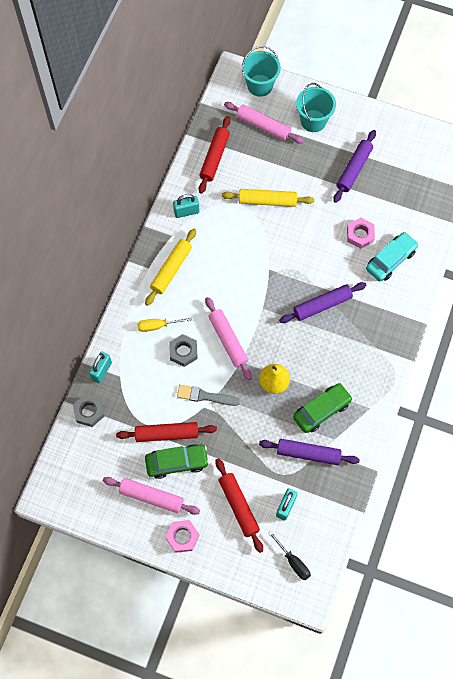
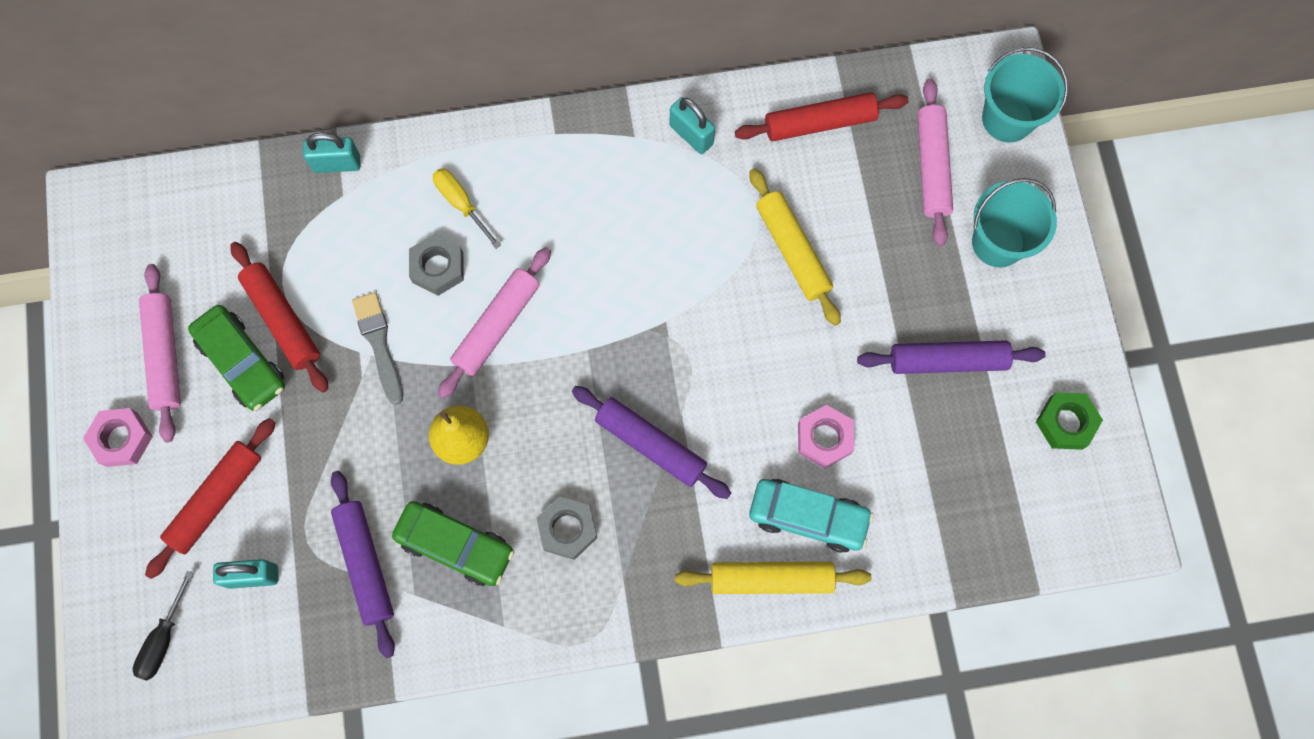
camera: 60 degrees right, 5 degrees up
grey nut [73,394,104,427] -> grey nut moved to [536,496,597,560]
yellow rolling pin [145,229,196,306] -> yellow rolling pin moved to [675,562,871,594]
none -> green nut [1036,392,1103,450]

